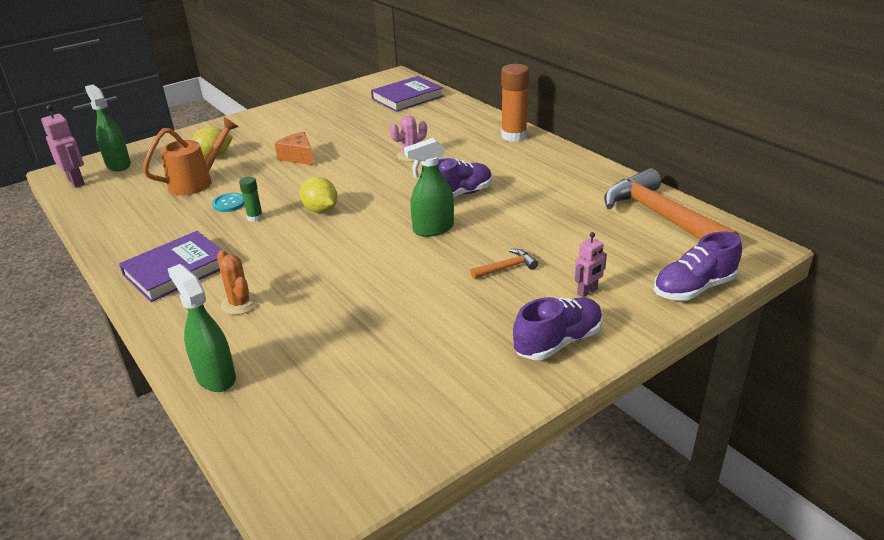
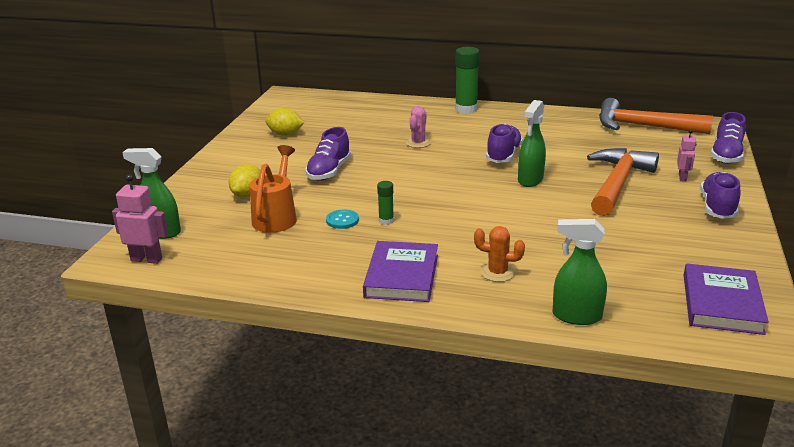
camera: 40 degrees left, 5 degrees down
orange cheese [275,132,314,165] -> purple shoe [305,127,351,181]
yellow lemon [300,177,337,213] -> yellow lemon moved to [265,108,304,136]
purple book [371,76,443,112] -> purple book moved to [684,264,769,335]
orange hammer [470,249,538,279] -> orange hammer [587,148,659,216], size x2.38
orange glue stick [501,64,529,142] -> green glue stick [455,47,480,114]

